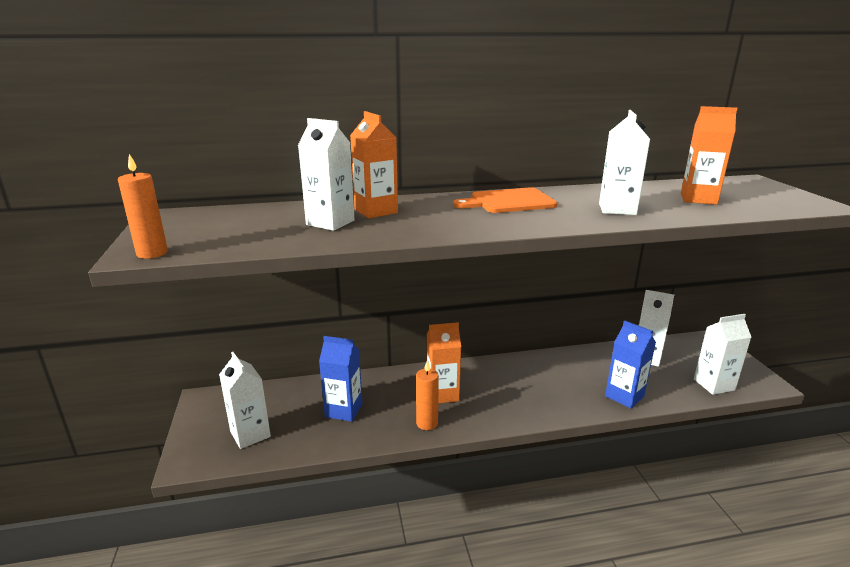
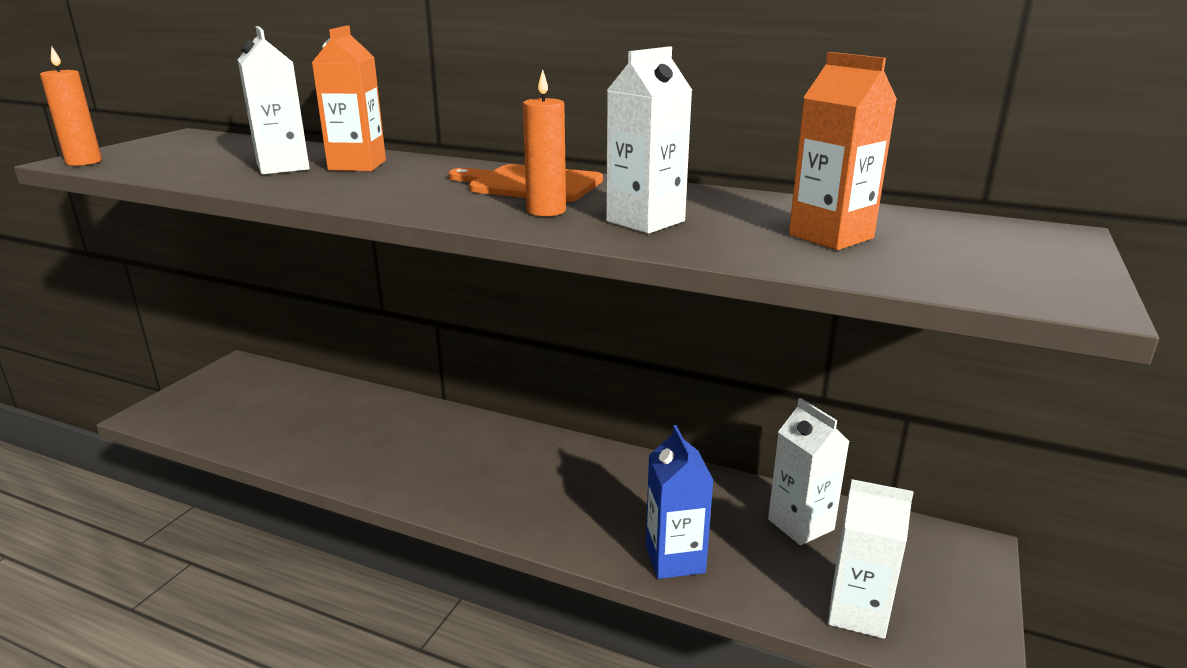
camera: 35 degrees right, 0 degrees up
white carton [219,352,271,449] -> none
blue carton [319,336,362,422] -> none
orange candle [416,361,439,430] -> orange candle moved to [523,69,566,216]
orange carton [427,322,461,403] -> none

